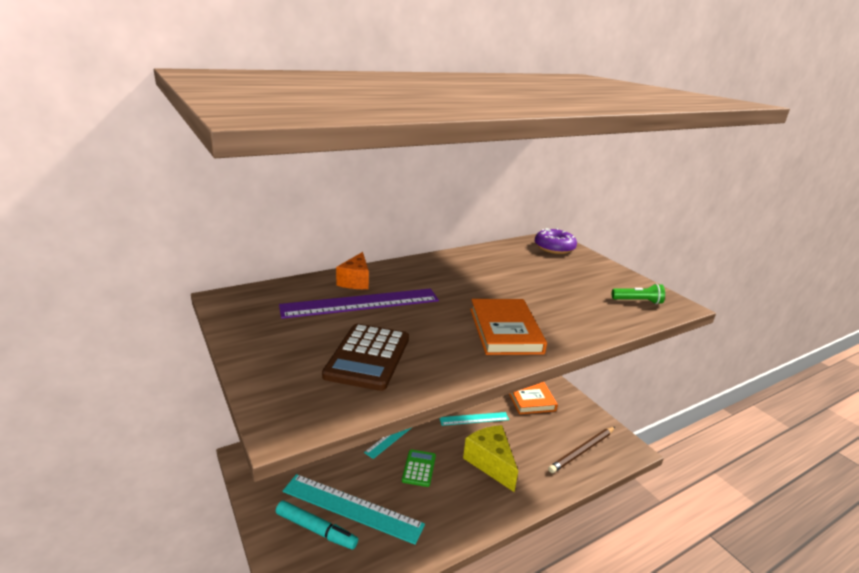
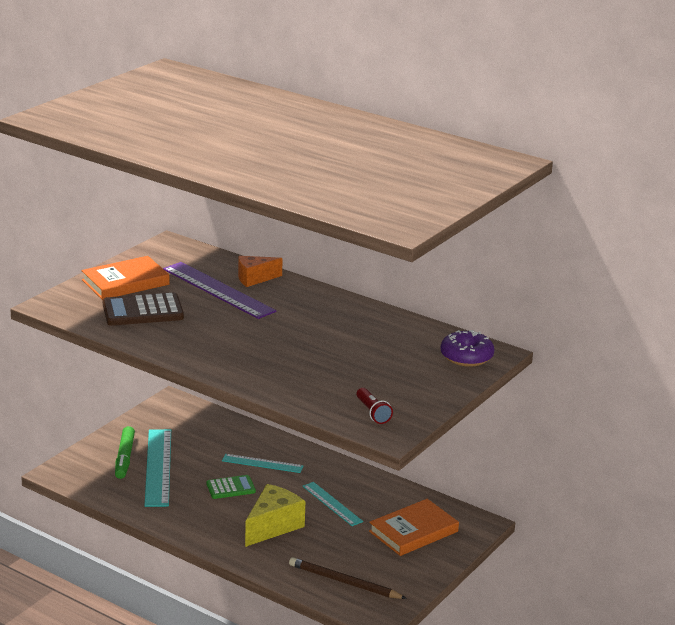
camera: 65 degrees right, 0 degrees up
turquoise marker [276,500,358,550] -> green marker [115,426,135,479]
orange book [470,299,547,355] -> orange book moved to [82,256,170,300]
green flashlight [612,284,665,304] -> red flashlight [357,388,393,424]

